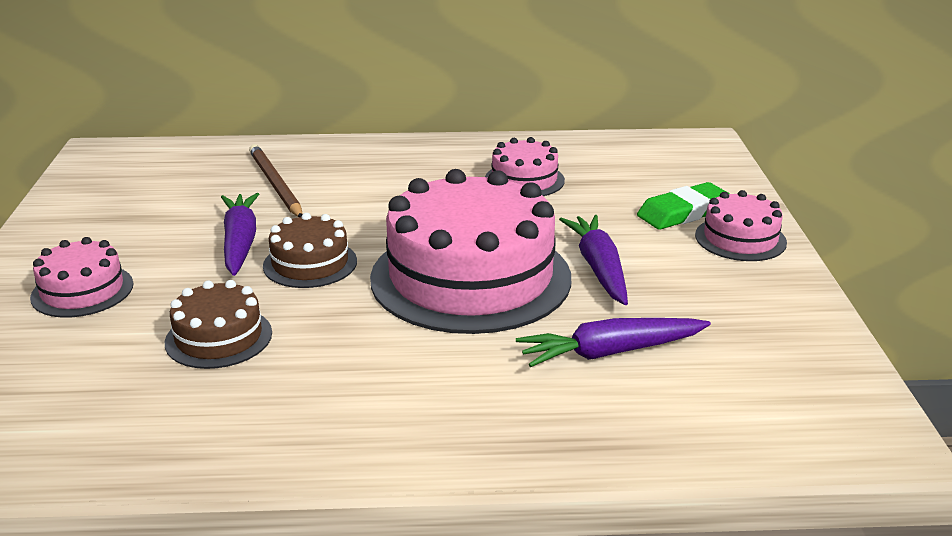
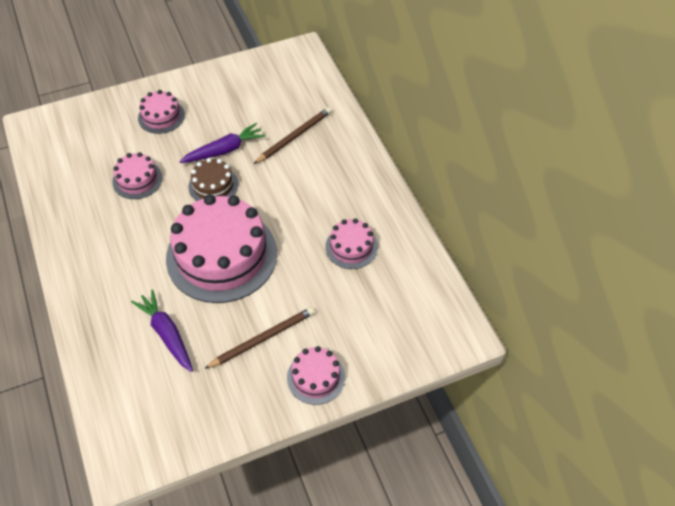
camera: 70 degrees right, 25 degrees up
brown cake [165,280,272,369] -> pink cake [112,152,162,199]
purple carrot [559,215,628,305] -> none
green eraser [637,182,730,230] -> none
none -> brown pencil [204,307,315,369]

